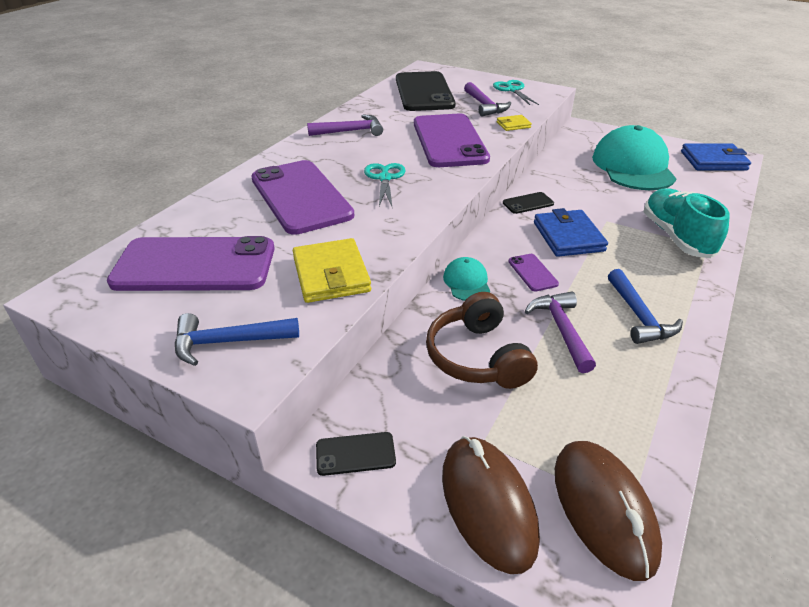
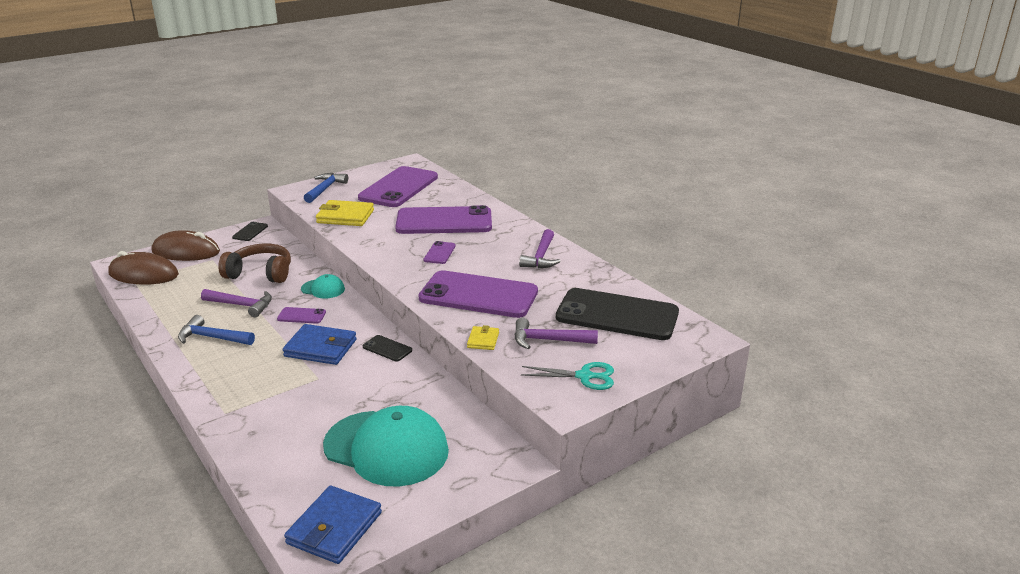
camera: 115 degrees right, 10 degrees down
turquoise scissors [364,163,406,206] -> purple phone [424,241,456,264]
black phone [503,192,554,214] -> black phone turned 60 degrees counterclockwise [363,335,412,362]
turquoise shoe [643,189,730,258] -> none

